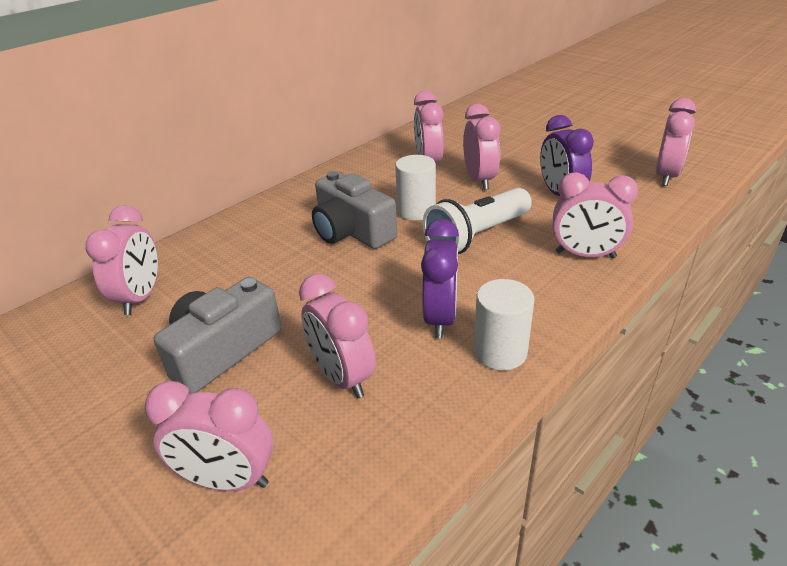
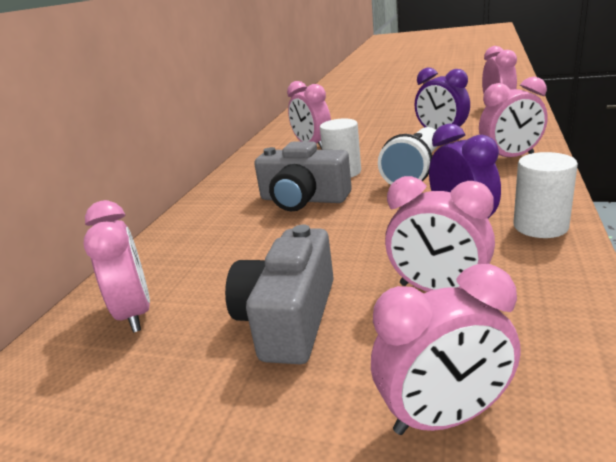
camera: 25 degrees left, 10 degrees down
pink clock [463,104,500,190] -> none

